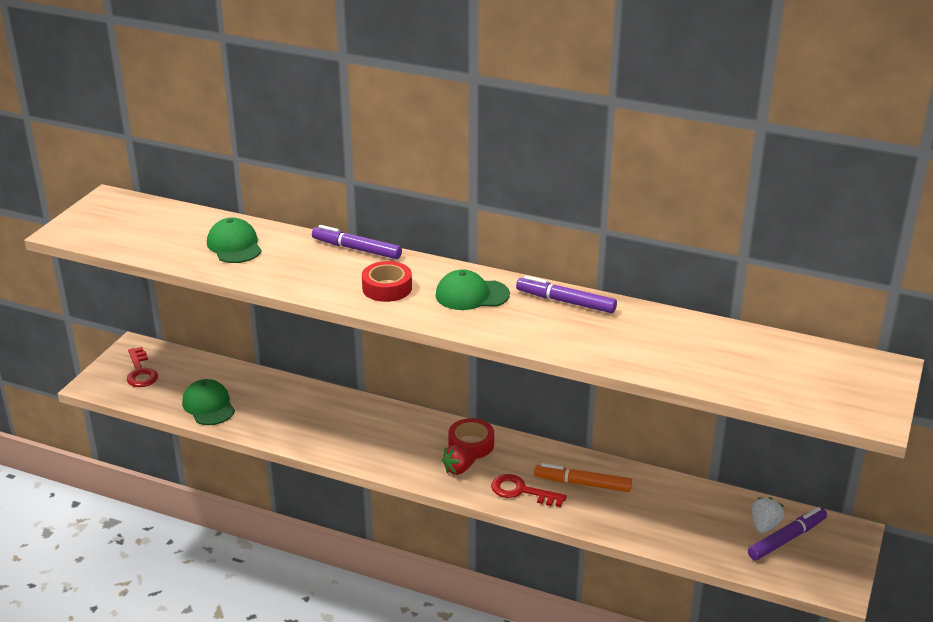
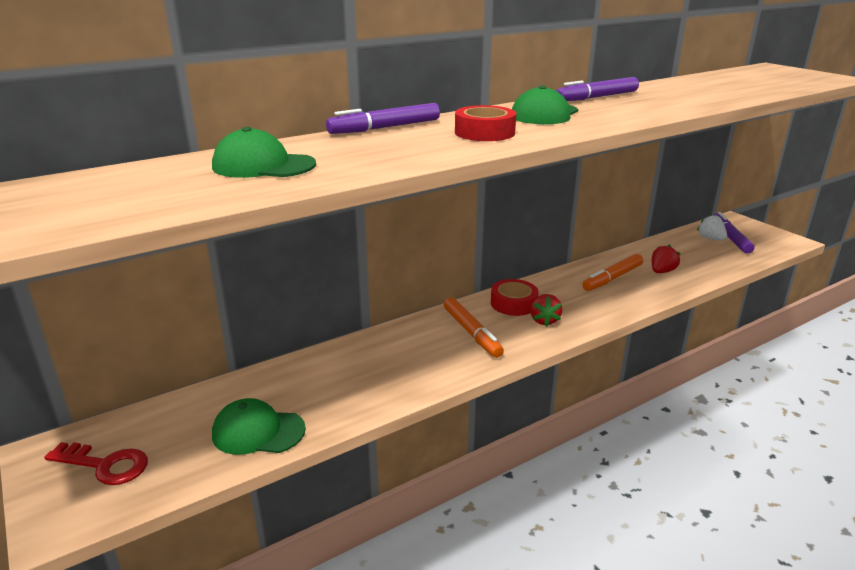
camera: 55 degrees left, 5 degrees down
red key [491,474,567,507] -> none
none -> orange marker [444,297,504,358]
none -> red strawberry [652,245,681,273]

